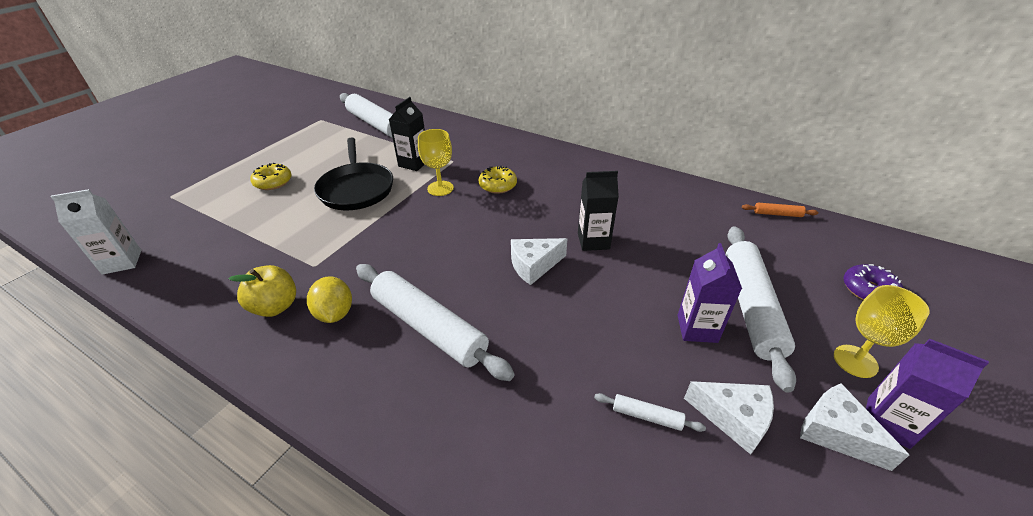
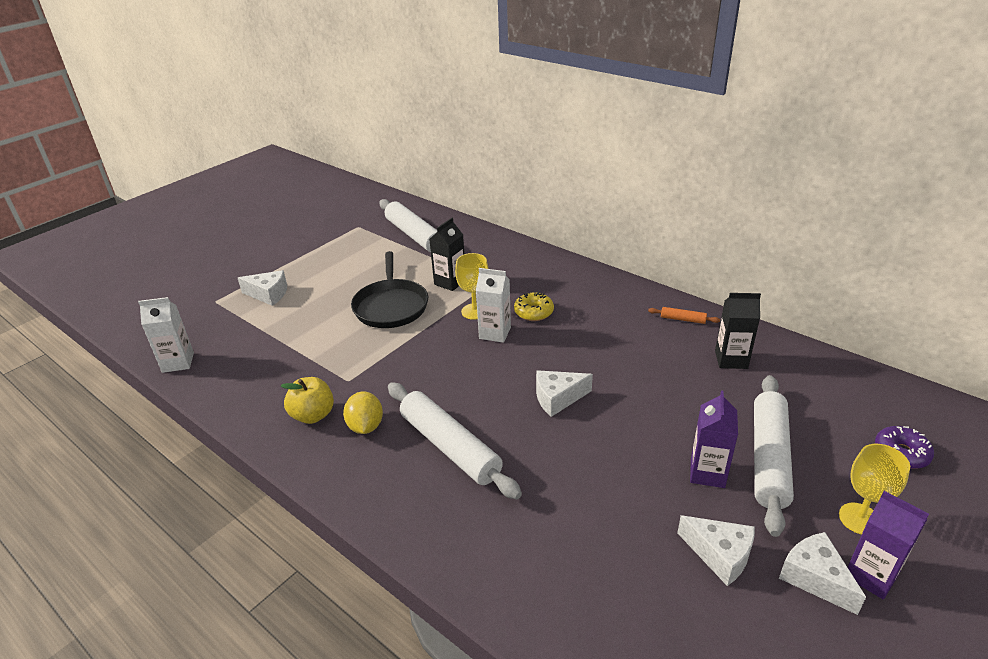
camera: 10 degrees right, 5 degrees down
yellow donut [250,163,292,190] -> none
black carton [578,171,619,251] -> black carton moved to [715,293,761,369]
white rolling pin [594,393,706,432] -> none
orange rolling pin [742,203,818,217] -> orange rolling pin moved to [648,307,720,324]
none -> white cheese [238,270,287,306]
none -> white carton [476,268,511,343]

